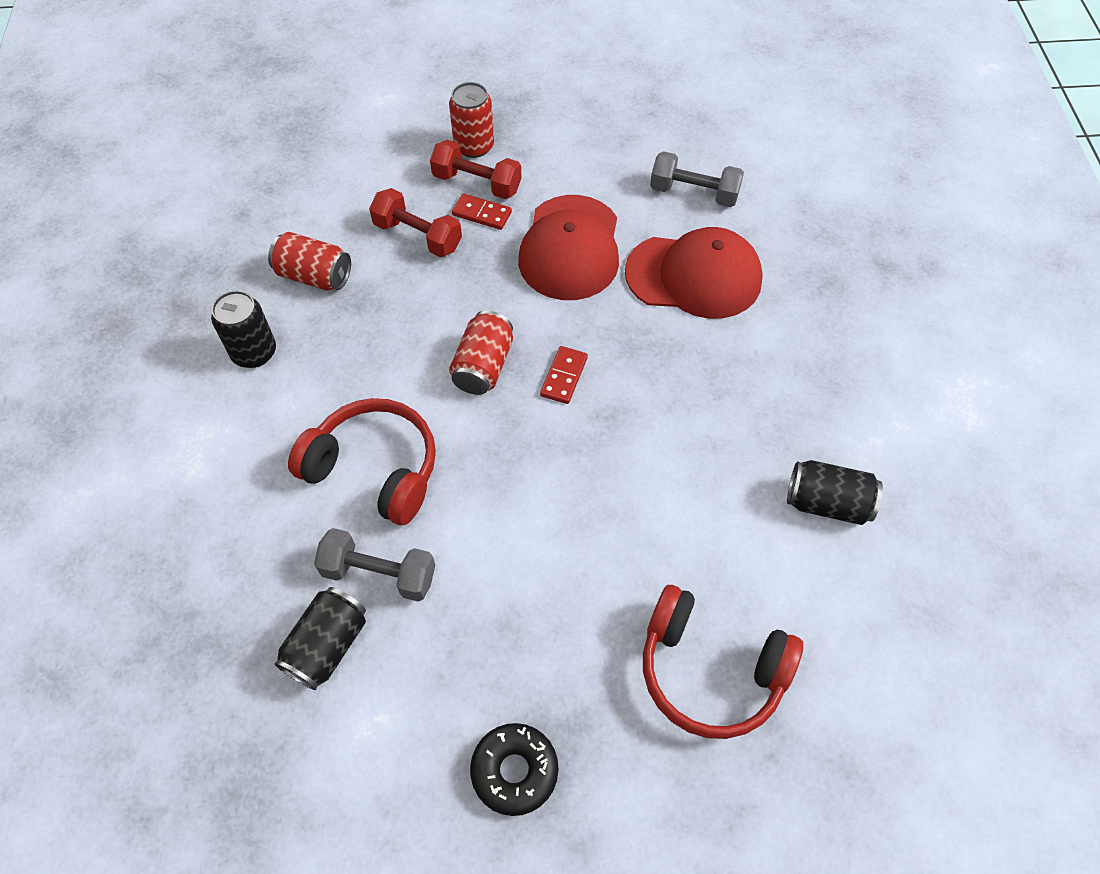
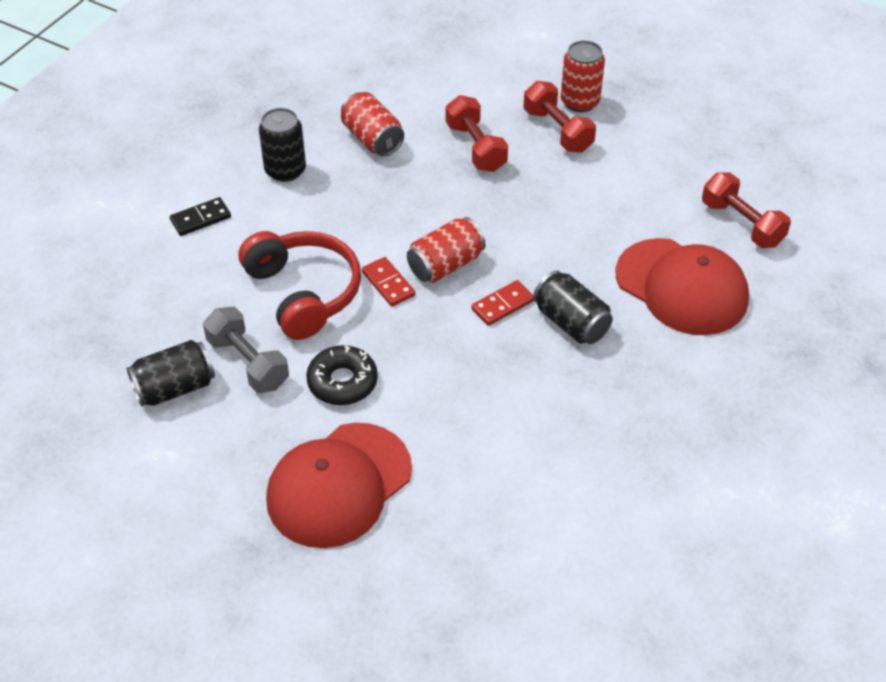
camera: 35 degrees right, 10 degrees down
red domino [452,193,512,230] -> red domino moved to [362,257,415,307]
black donut [470,723,558,816] -> black donut moved to [306,345,378,405]
red cap [518,195,619,300] -> red cap moved to [266,423,412,548]
red headphones [643,585,803,739] -> none
grey dumbbell [650,151,744,207] -> red dumbbell [702,172,791,248]
black can [787,460,883,525] -> black can moved to [533,271,613,344]
none -> black domino [170,197,231,236]

